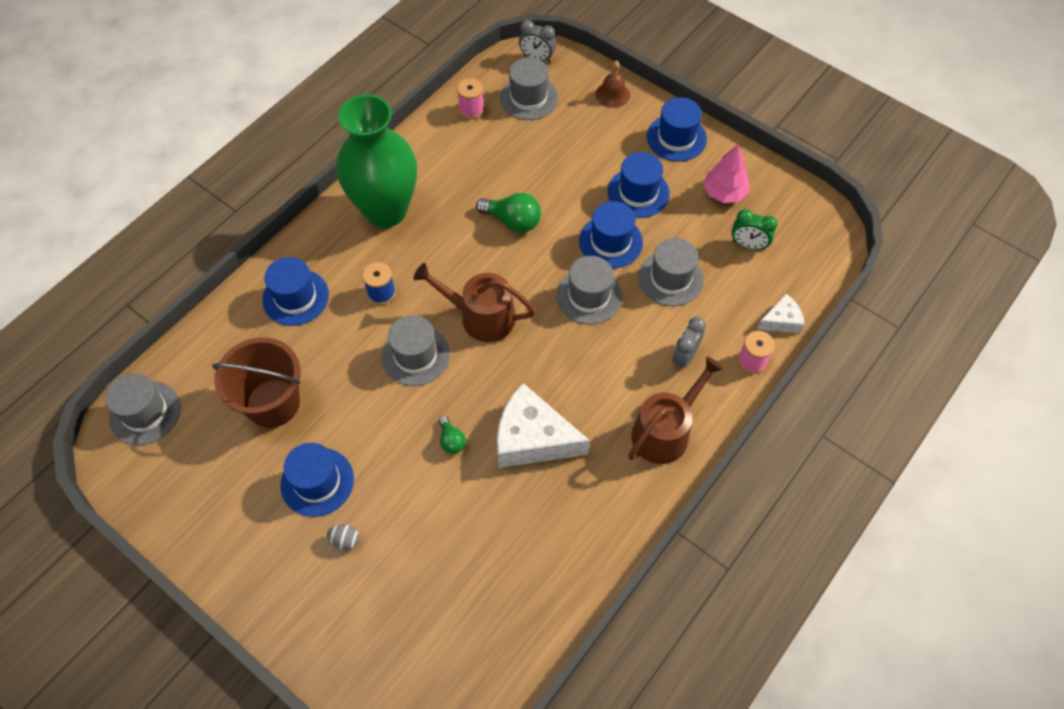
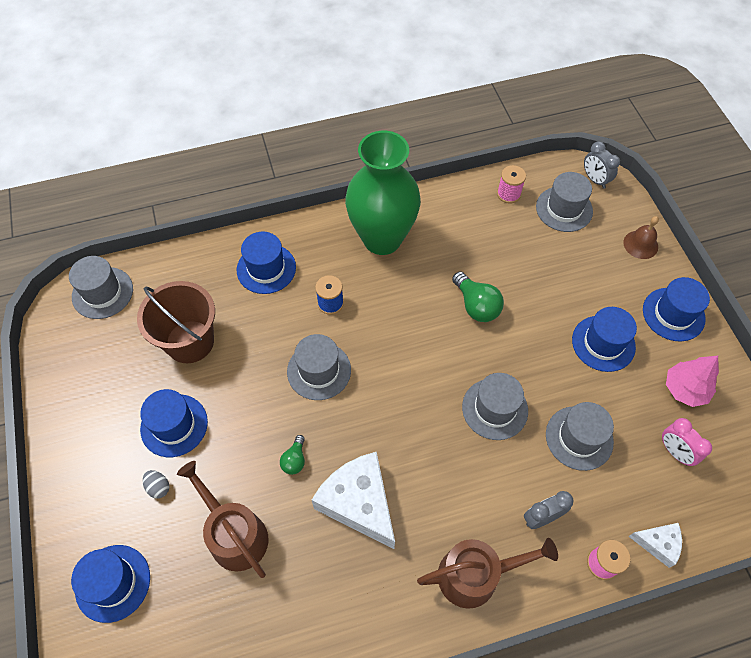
camera: 35 degrees right, 0 degrees up
brown watering can [413,263,536,342] -> brown watering can moved to [177,461,269,578]
blue hat [579,201,643,268] -> blue hat moved to [71,545,150,623]
green clock [731,209,778,250] -> pink clock [662,418,712,466]

